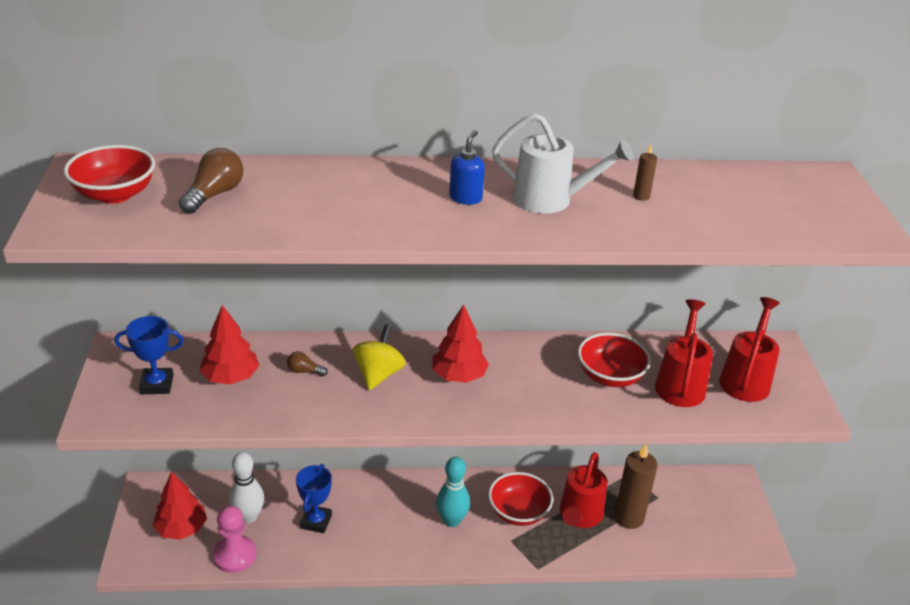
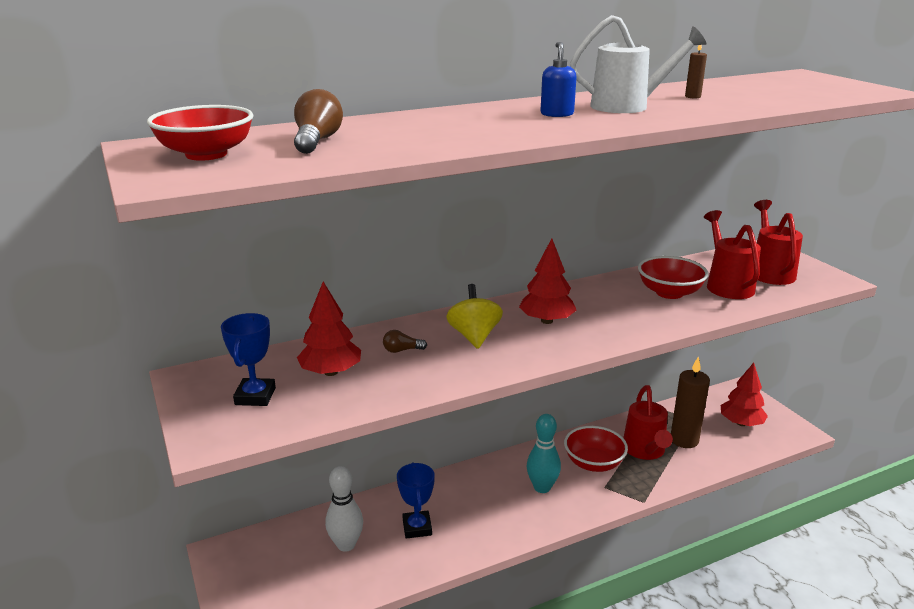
camera: 20 degrees left, 10 degrees down
blue trophy [115,316,184,394] -> blue trophy turned 60 degrees counterclockwise [221,313,276,406]
red tree [153,472,207,540] -> red tree moved to [721,363,768,426]
pink pawn [213,506,256,573] -> none

